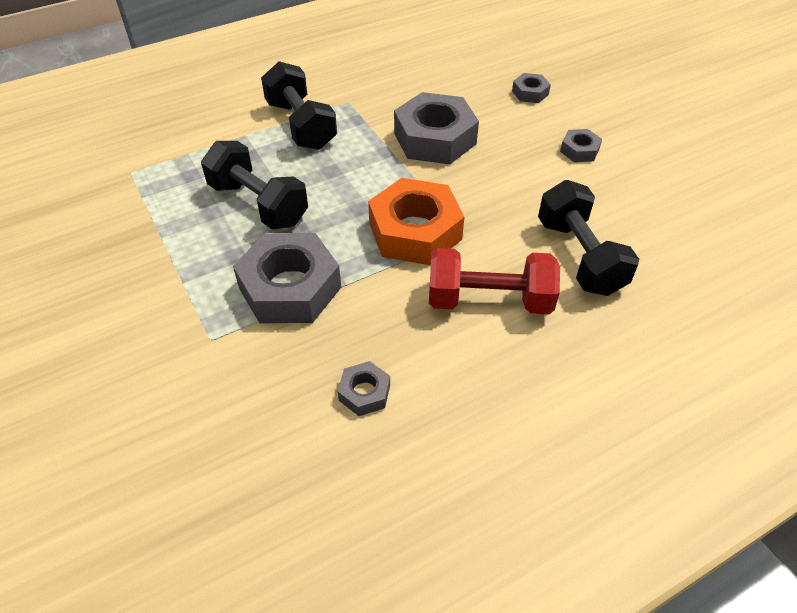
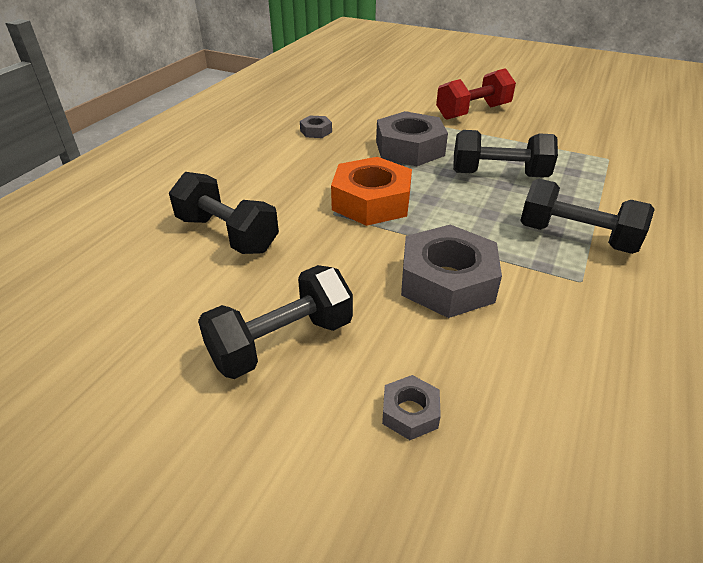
camera: 145 degrees right, 10 degrees down
red dumbbell [429,248,560,315] -> red dumbbell moved to [436,68,516,120]
grey nut [560,129,602,162] -> black dumbbell [198,265,353,379]

